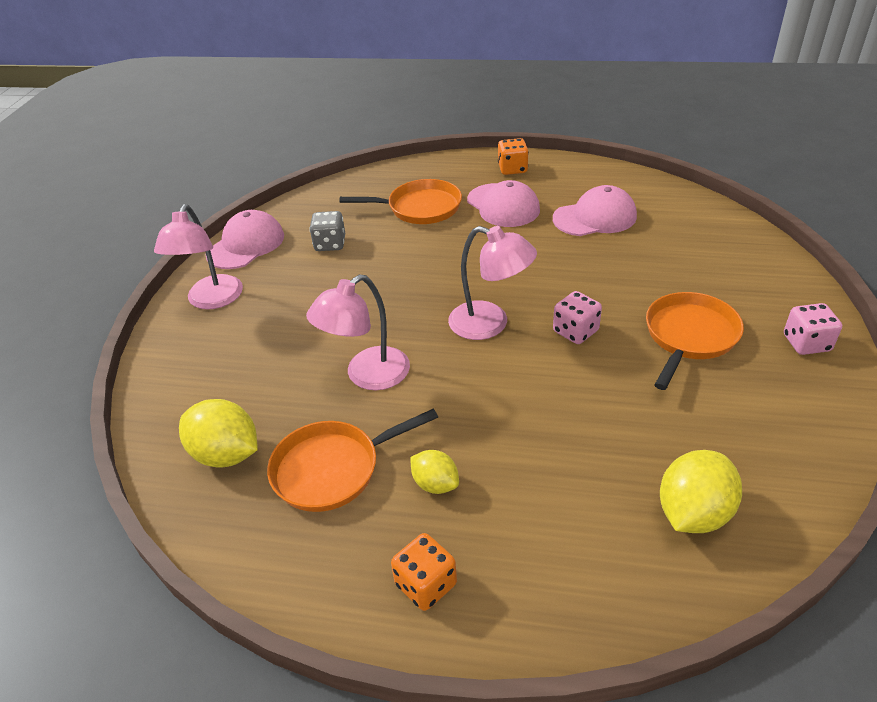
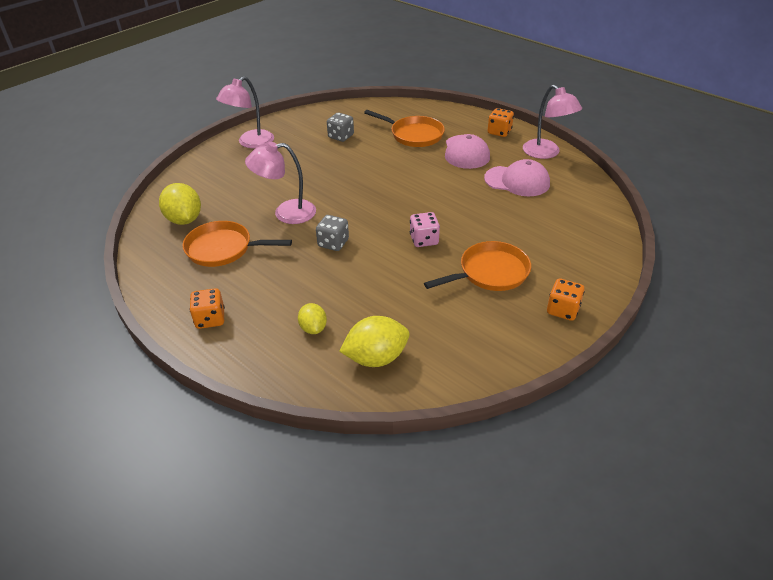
camera: 30 degrees right, 0 degrees up
pink cap [205,210,284,269] -> none
yellow lemon [410,450,459,494] -> yellow lemon moved to [298,303,327,334]
pink lamp [448,226,537,340] -> pink lamp moved to [523,85,582,159]
pink dice [784,303,842,355] -> orange dice [547,278,585,321]
none -> grey dice [316,215,349,251]

